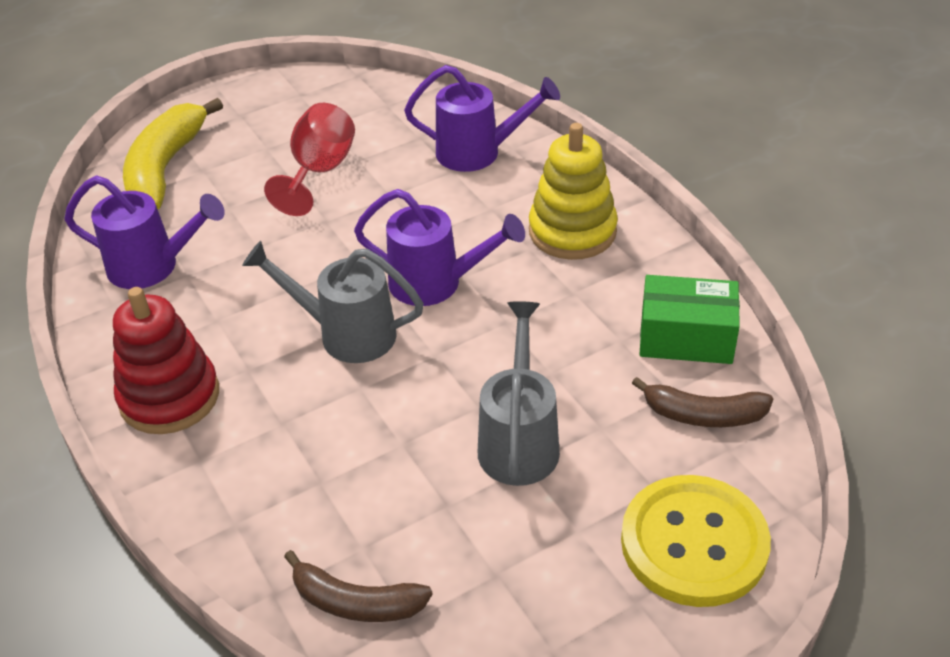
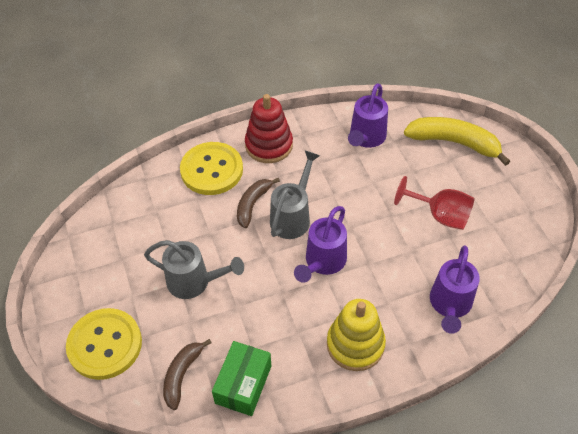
camera: 100 degrees right, 10 degrees up
brown banana [284,550,433,622] -> brown banana moved to [237,178,280,228]
none -> yellow button [180,142,243,195]

